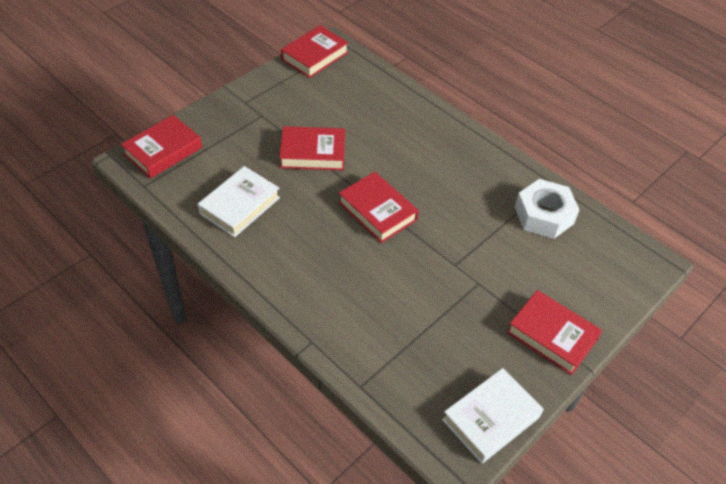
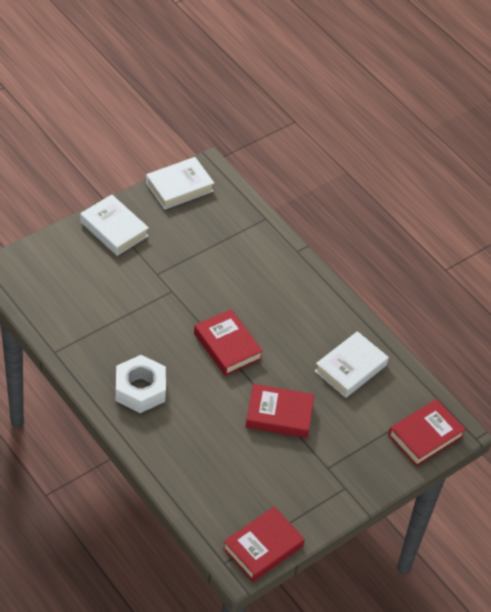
camera: 175 degrees left, 0 degrees up
red book [507,290,602,375] -> white book [80,194,149,256]
white nut [515,179,580,239] -> white nut moved to [116,355,166,413]

